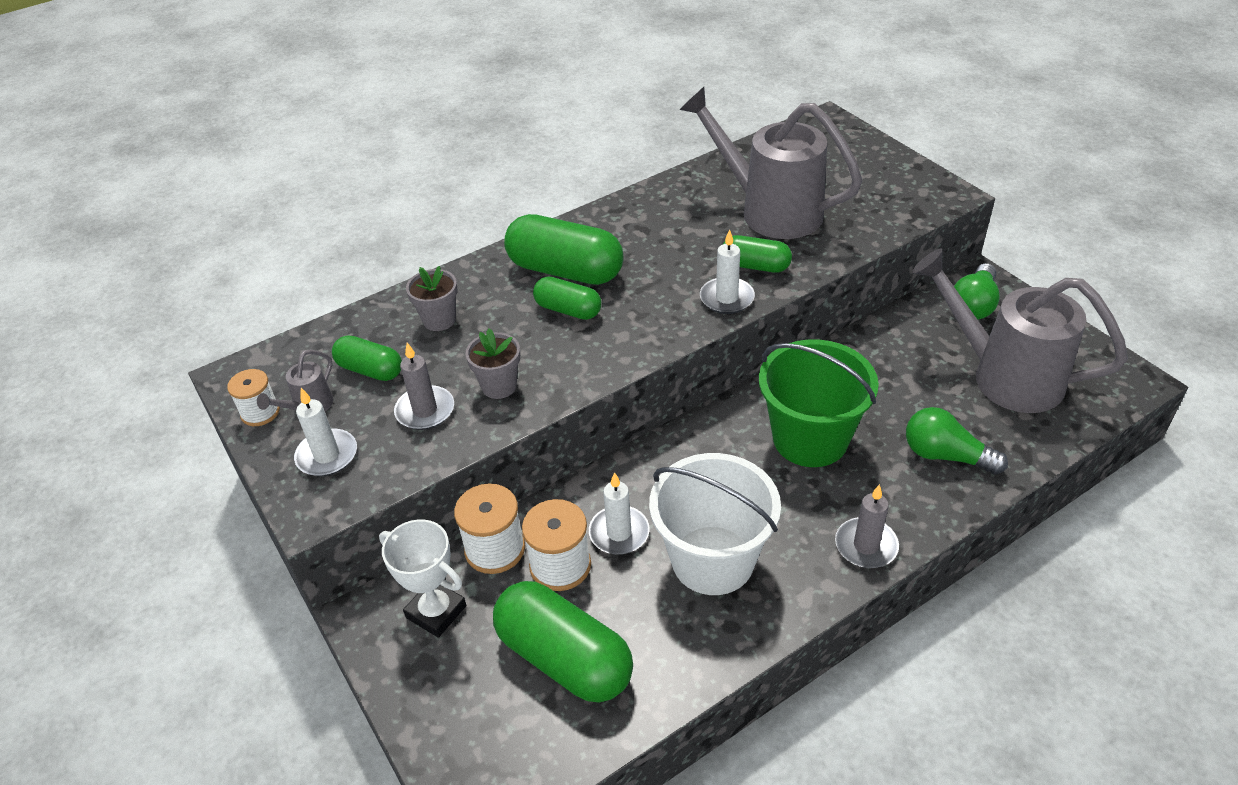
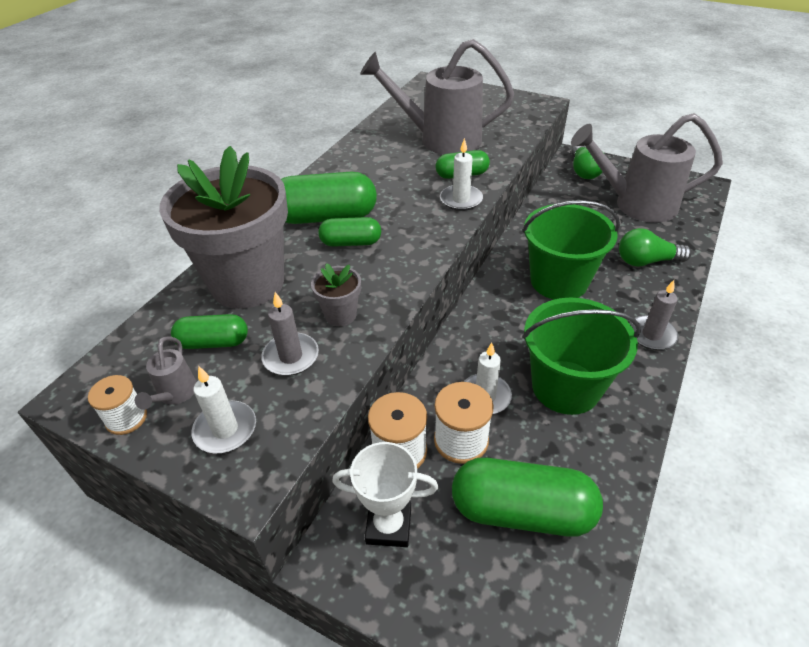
camera: 30 degrees left, 0 degrees up
grey flower pot [406,266,458,331] -> grey flower pot [159,146,288,309], size x2.43
white bucket [649,453,781,595] -> green bucket [522,298,641,415]

